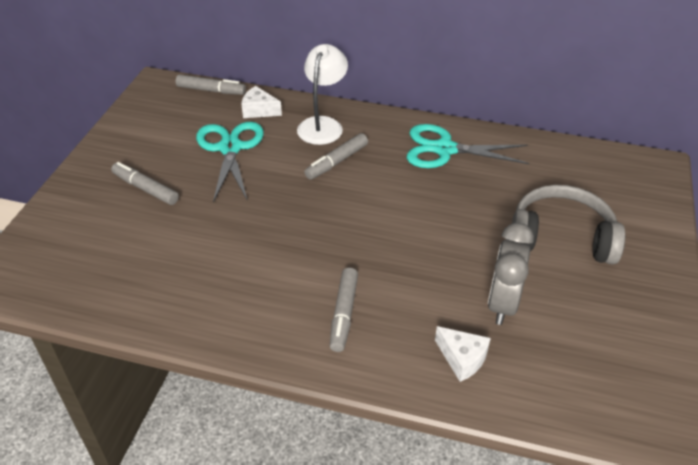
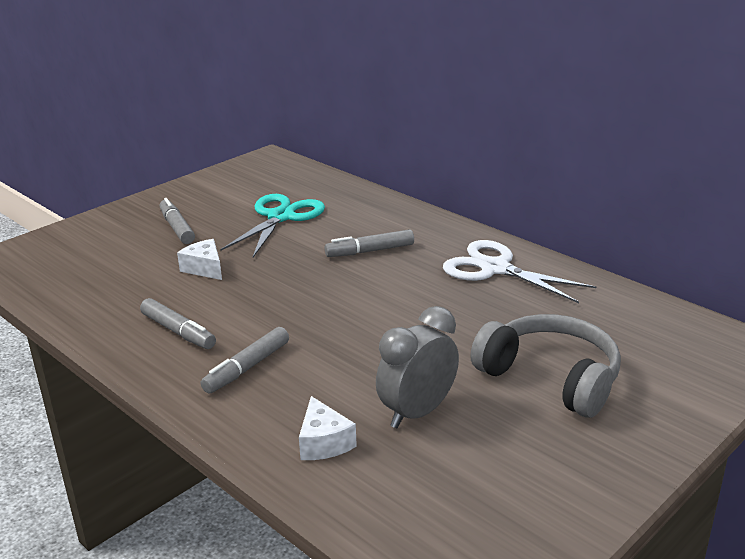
camera: 30 degrees right, 15 degrees down
grey marker [176,74,246,95] -> grey marker moved to [140,298,216,349]
white cheese [241,86,282,118] -> white cheese moved to [177,239,222,280]
white lamp [297,44,348,145] -> none
turquoise scissors [407,124,529,168] -> white scissors [443,240,596,303]

